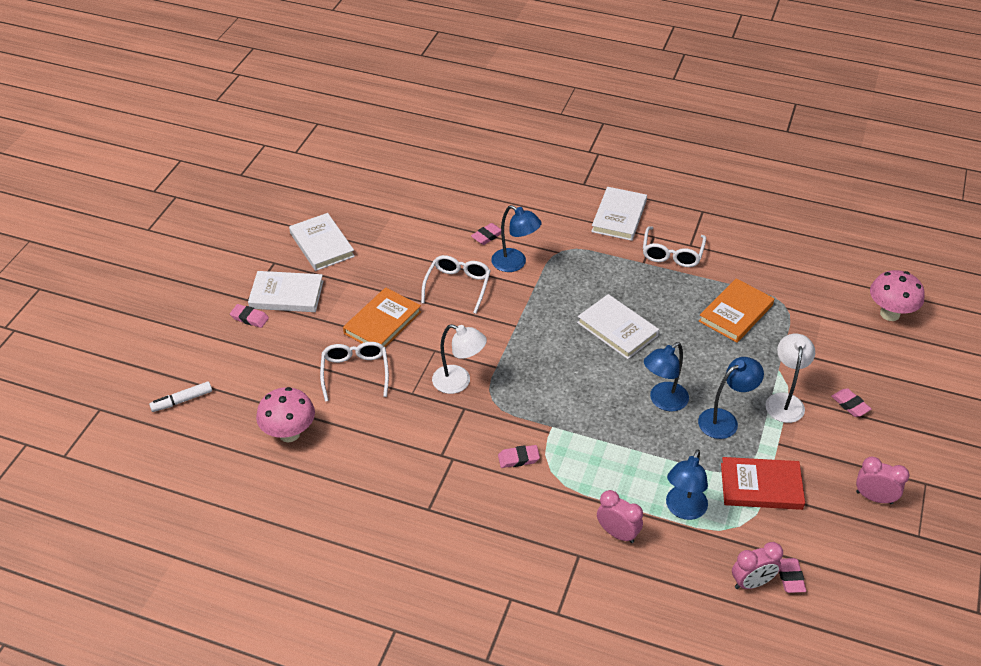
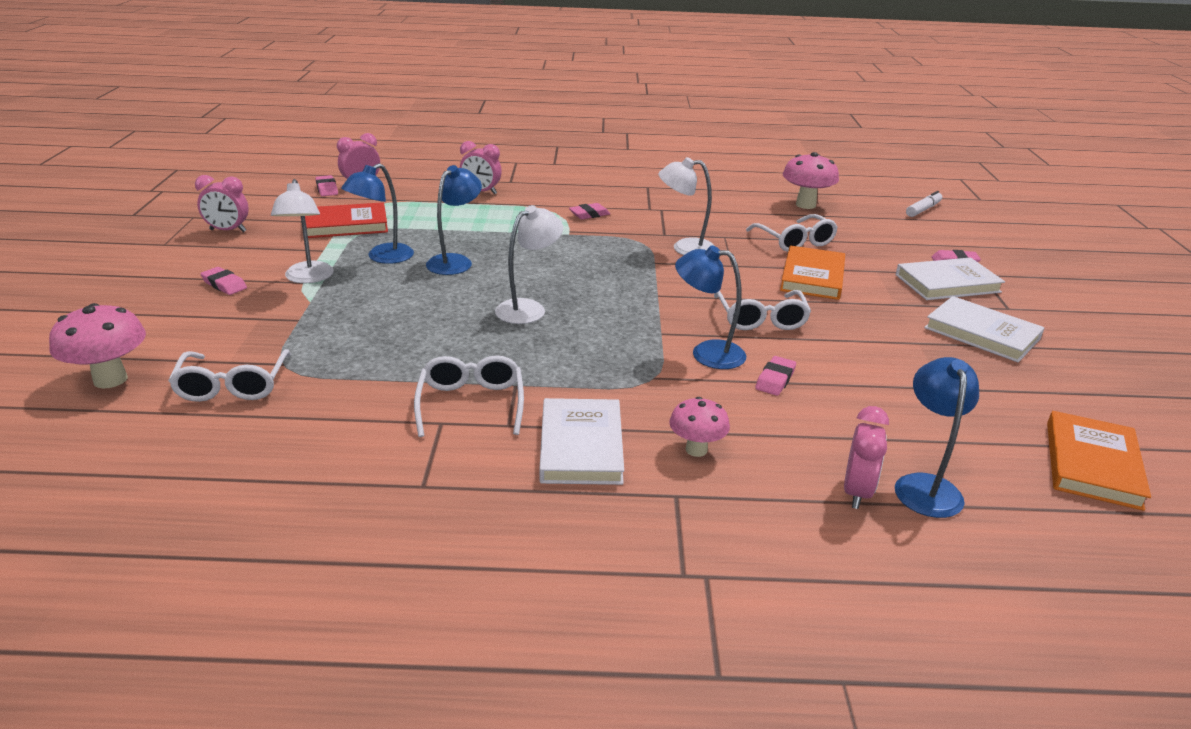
camera: 160 degrees right, 15 degrees down
white book [577,294,659,359] -> white lamp [495,205,563,324]
blue lamp [666,449,708,520] -> blue lamp moved to [895,357,979,518]
orange book [699,278,774,343] -> orange book moved to [1047,411,1151,511]
none -> white glasses [168,349,291,402]
none -> pink mushroom [669,397,730,457]
none -> pink clock [844,406,889,509]

